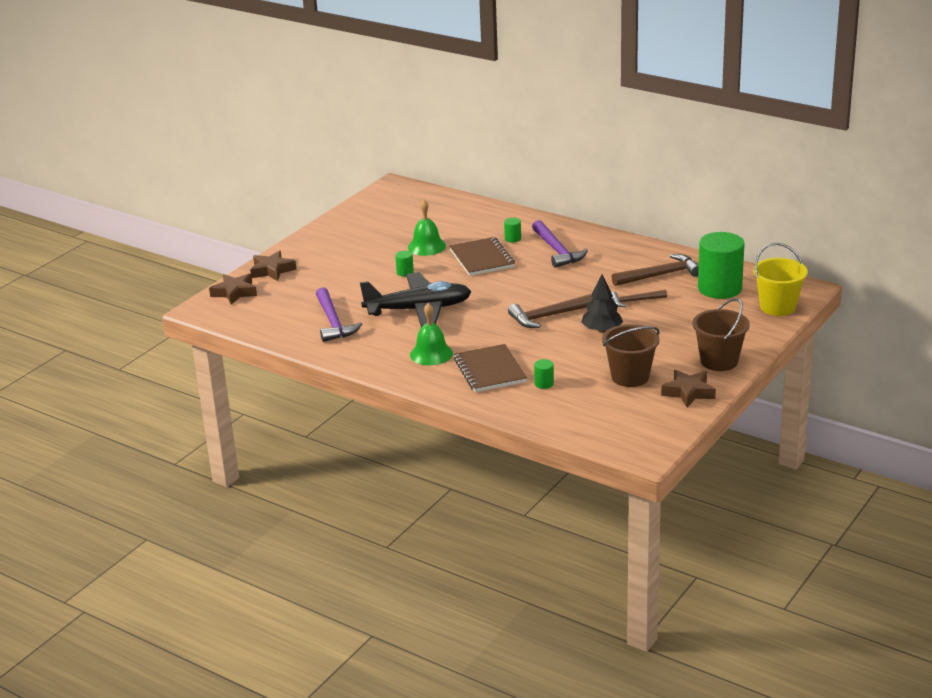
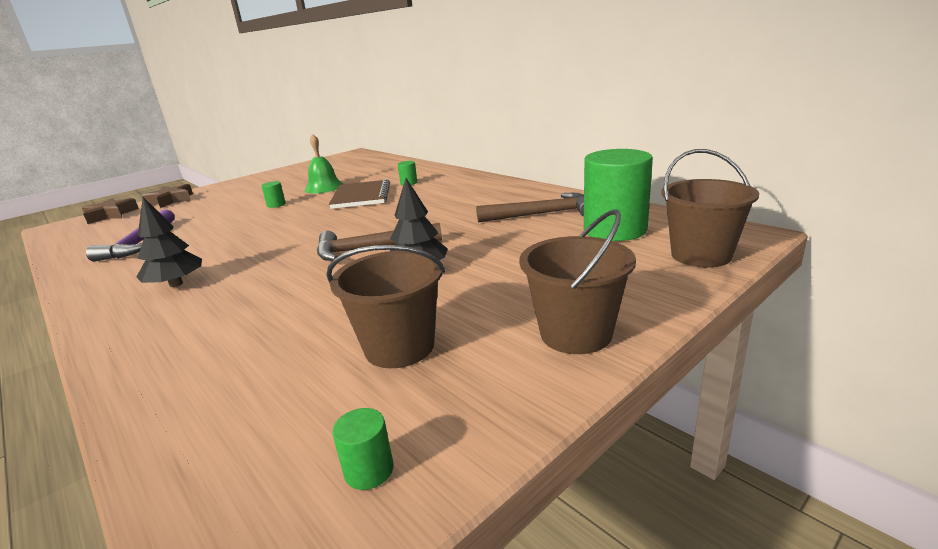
camera: 15 degrees right, 5 degrees down
black plane [360,272,471,327] -> none
green bell [410,303,453,366] -> black tree [137,197,202,287]
brown notebook [454,344,527,392] -> none
purple hammer [532,220,588,268] -> none
green cylinder [534,359,554,389] -> green cylinder moved to [332,408,393,490]
brown hammer [611,290,667,307] -> none
brown star [661,370,716,407] -> none
yellow bucket [753,243,808,316] -> brown bucket [662,149,759,268]

